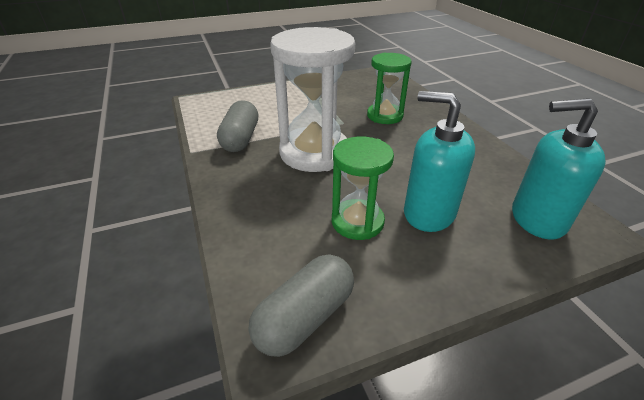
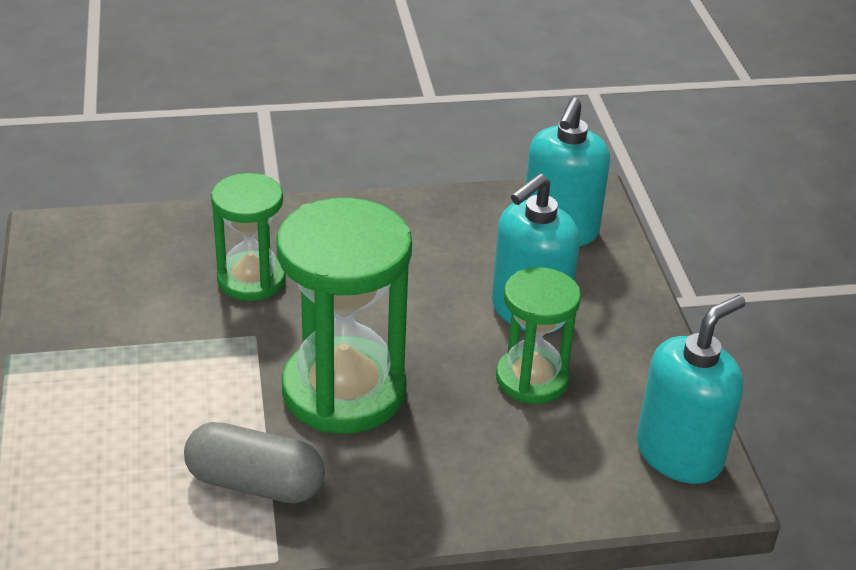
camera: 80 degrees left, 0 degrees up
grey capsule [248,254,354,357] -> turquoise soap dispenser [637,295,746,484]
white hourglass [270,27,355,172] -> green hourglass [277,198,412,434]

